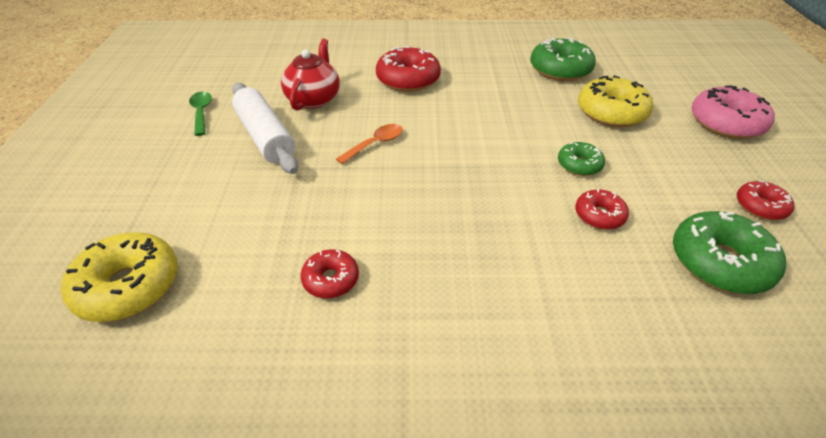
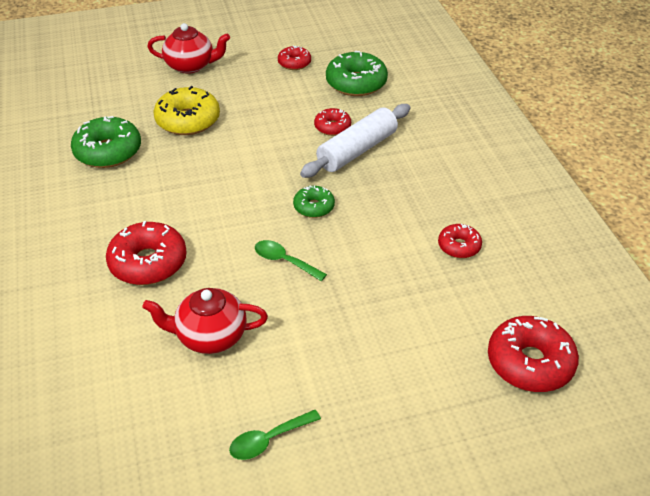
camera: 105 degrees left, 0 degrees up
yellow donut [61,232,178,322] -> red donut [488,316,579,392]
white rolling pin [232,83,298,174] -> white rolling pin moved to [300,104,410,178]
orange spoon [336,124,403,164] -> green spoon [255,240,327,281]
green donut [558,142,605,176] -> green donut moved to [293,186,335,218]
pink donut [692,85,775,139] -> red teapot [147,23,230,74]

